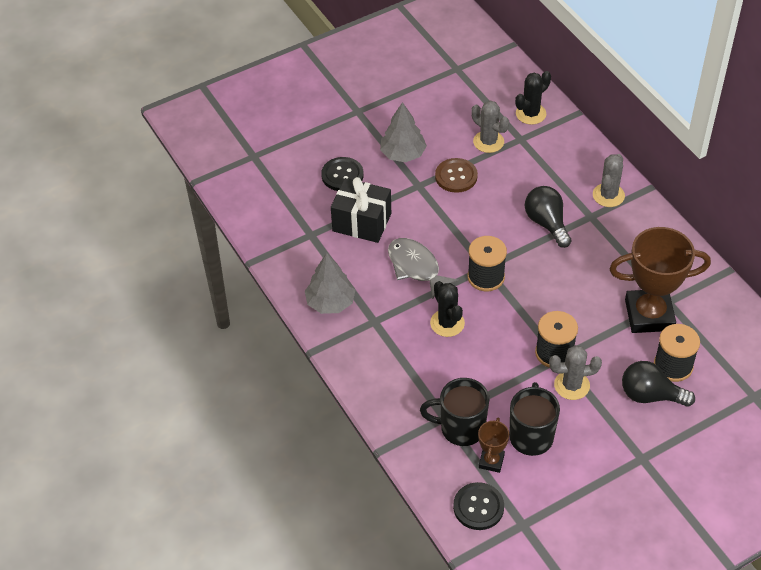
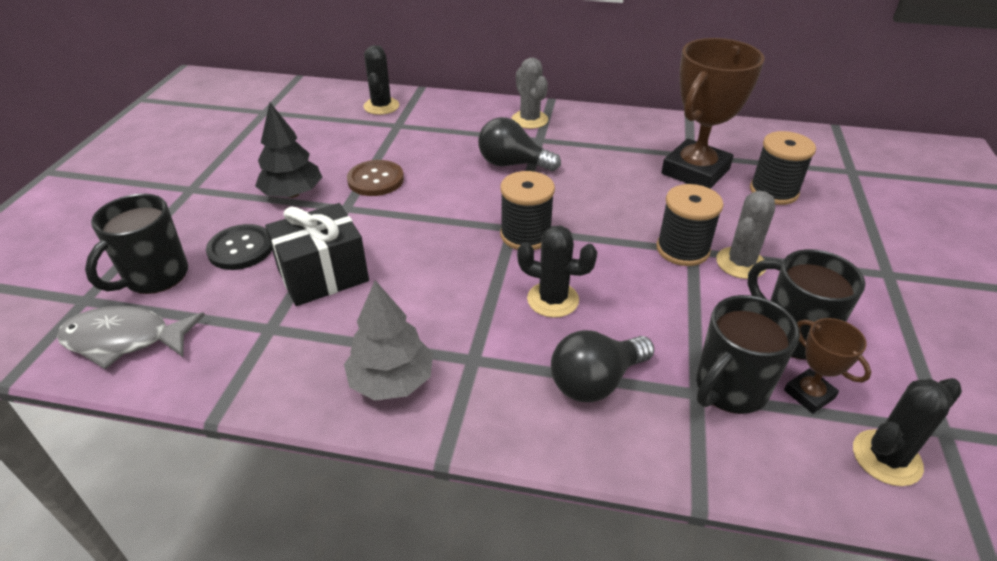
camera: 50 degrees left, 10 degrees down
grey tree [380,102,427,162] -> black tree [255,103,322,198]
grey fish [388,238,459,300] -> grey fish moved to [57,306,205,369]
black button [453,482,504,530] -> black cactus [853,378,962,486]
grey cactus [471,101,509,153] -> none
black light bulb [622,361,695,407] -> black light bulb moved to [551,330,654,402]
none -> black mug [85,194,188,294]

